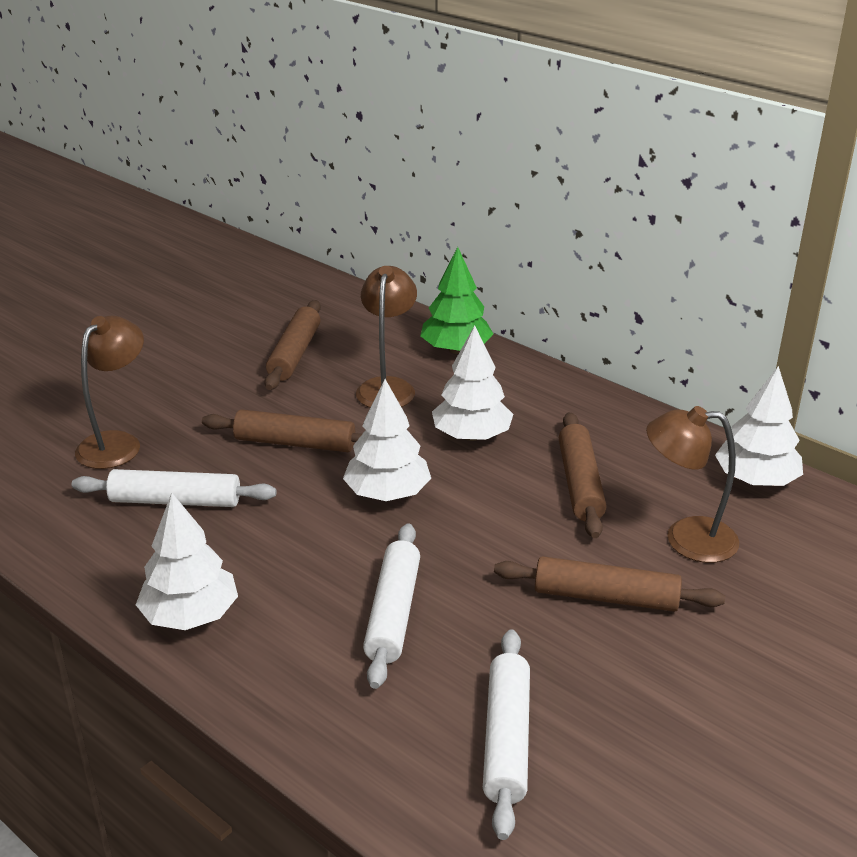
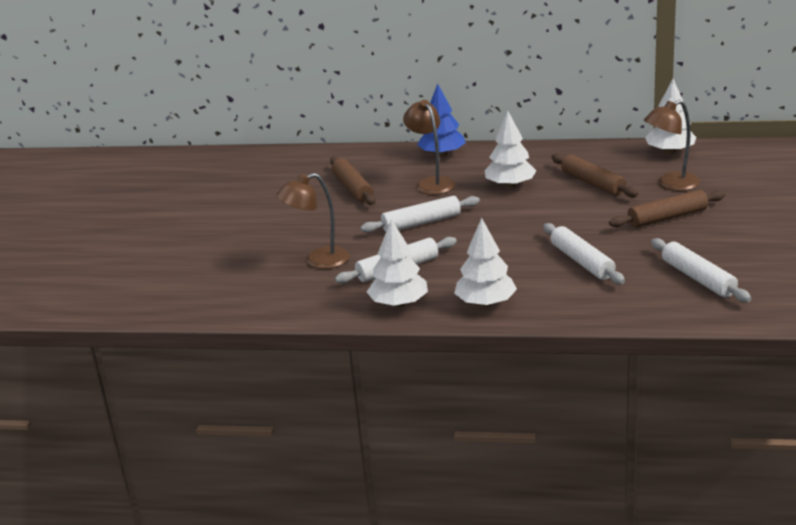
camera: 30 degrees left, 5 degrees down
brown lamp [75,315,144,469] -> brown lamp turned 105 degrees counterclockwise [276,173,350,269]
brown rolling pin [202,409,363,452] -> white rolling pin [360,196,480,233]
white tree [343,379,431,501] -> white tree moved to [367,219,428,308]
green tree [420,247,493,354] -> blue tree [417,83,466,157]

